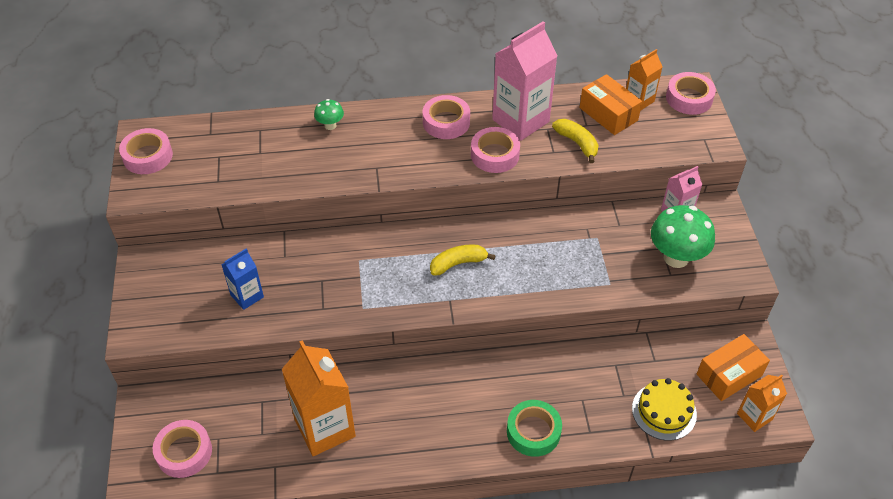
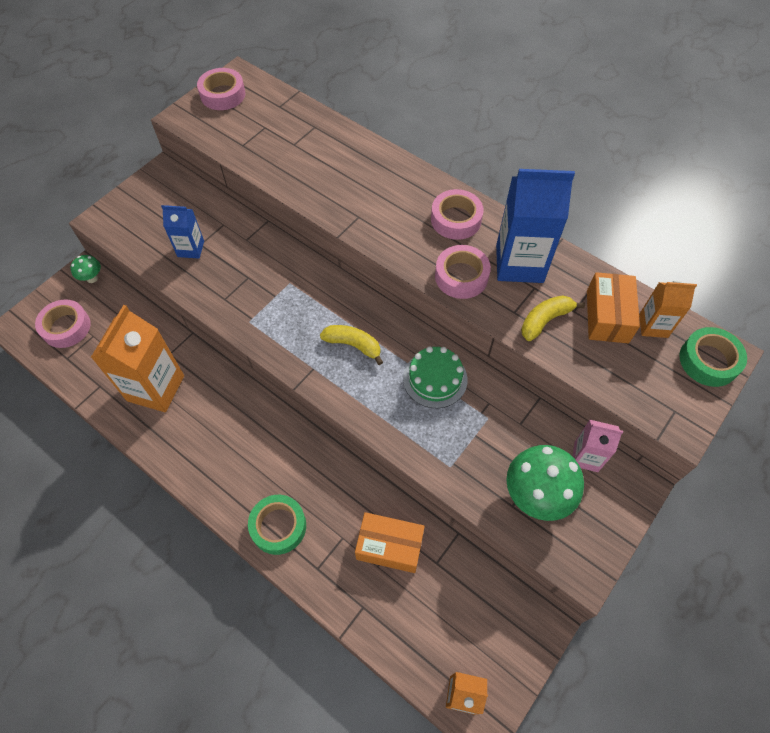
camera: 45 degrees right, 10 degrees up
green mushroom [314,99,344,130] -> green mushroom moved to [70,255,101,283]
pink carton [492,21,557,141] -> blue carton [496,169,575,283]
yellow banana [552,119,598,163] -> yellow banana turned 135 degrees counterclockwise [521,295,585,341]
yellow cake [632,378,697,441] -> none
pink tape [666,72,716,115] -> green tape [679,327,747,387]
orange box [697,334,770,401] -> orange box moved to [355,512,425,573]
none -> green cake [403,346,468,408]

